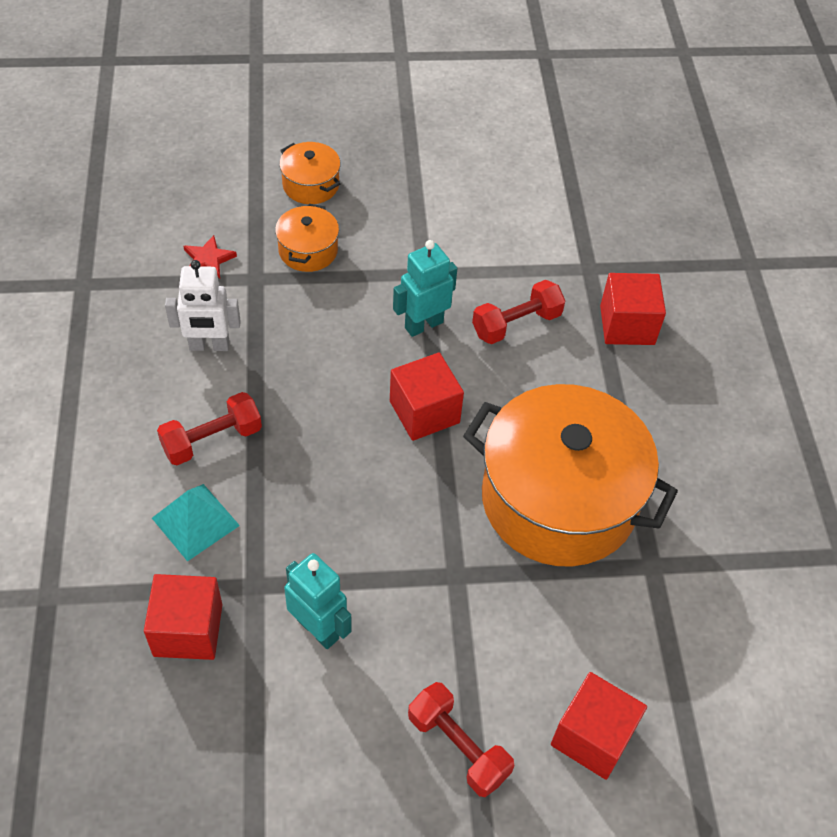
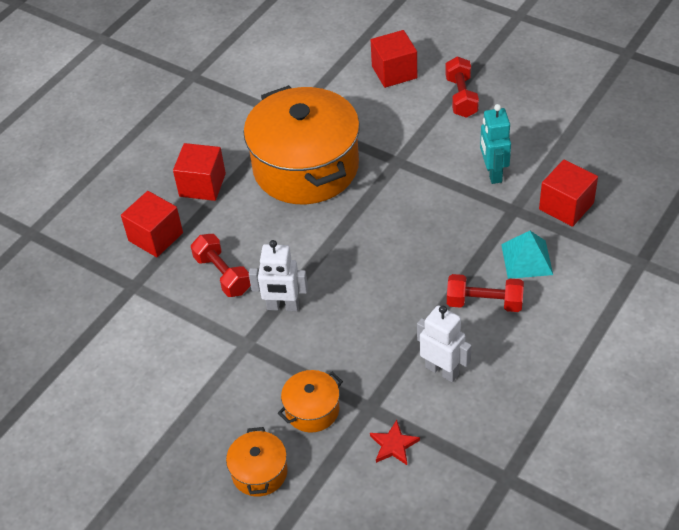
camera: 135 degrees left, 5 degrees down
red cube [390,352,464,441] -> red cube moved to [173,143,226,201]
turquoise robot [393,240,457,337] -> white robot [249,240,308,311]
red dumbbell [472,280,565,344] -> red dumbbell turned 45 degrees clockwise [191,234,251,297]

